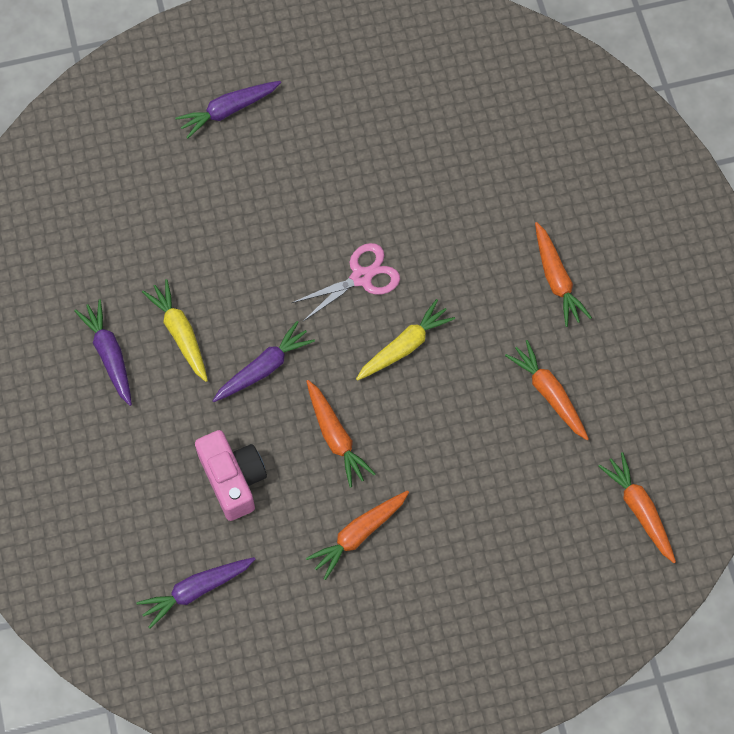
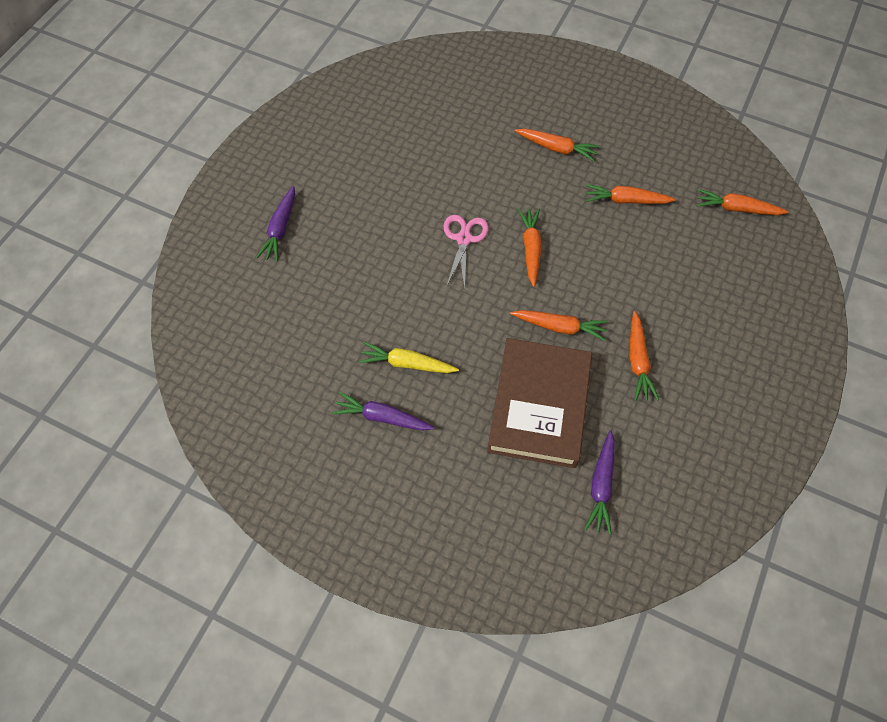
camera: 50 degrees left, 5 degrees down
pink camera [195,430,267,521] -> brown book [487,338,592,468]
purple carrot [212,321,315,402] -> none
yellow carrot [356,299,455,381] -> orange carrot [518,208,542,287]

